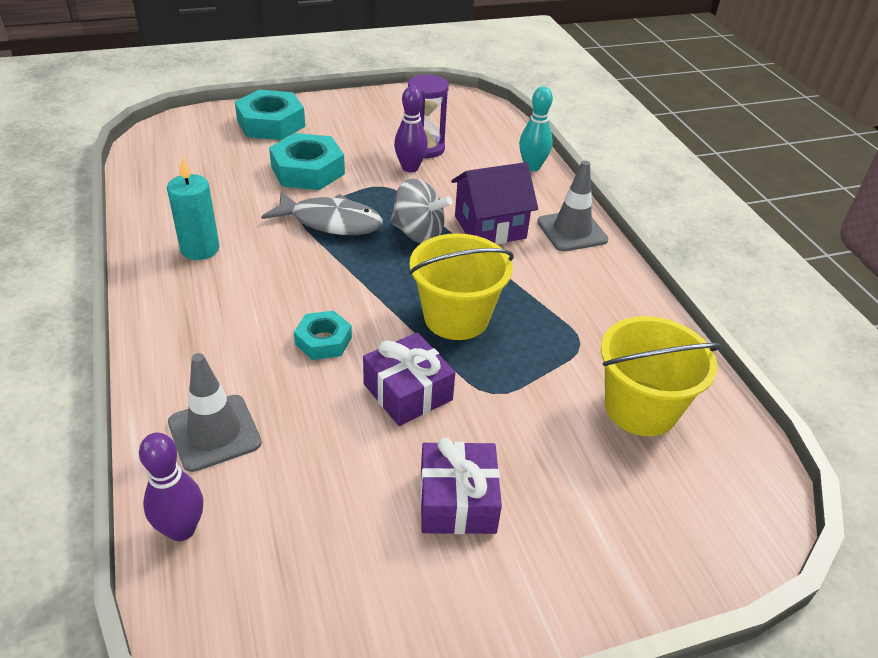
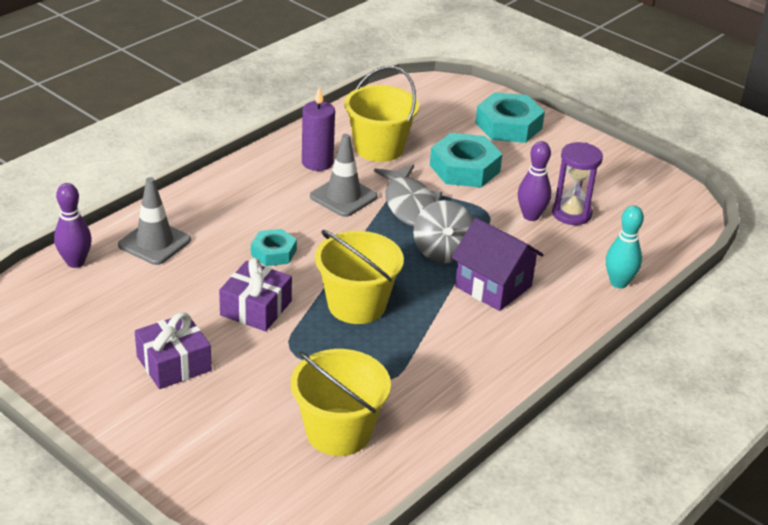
camera: 60 degrees right, 5 degrees down
turquoise candle [167,157,220,260] -> purple candle [302,87,335,171]
grey traffic cone [537,161,608,252] -> grey traffic cone moved to [310,134,378,217]
none -> yellow bucket [344,66,419,162]

